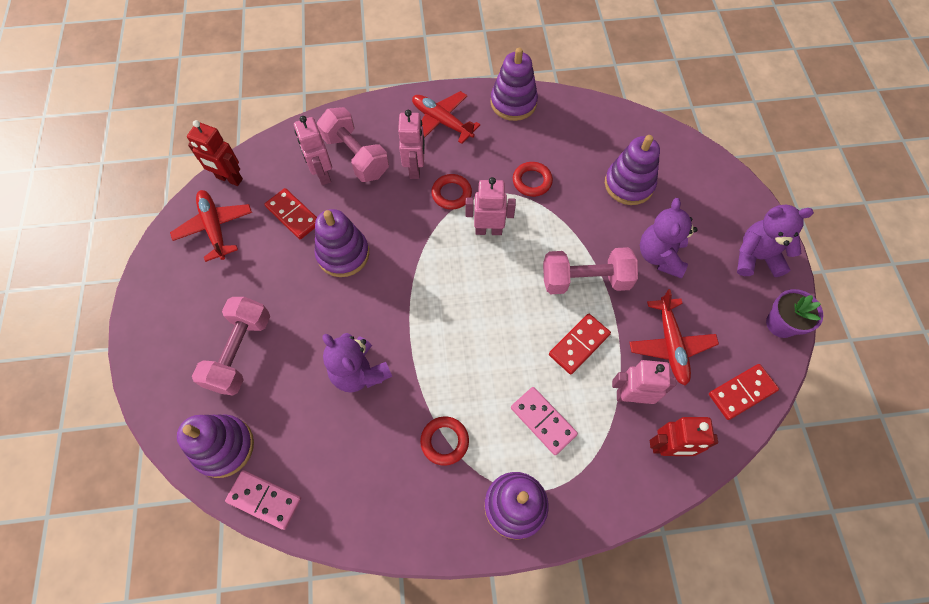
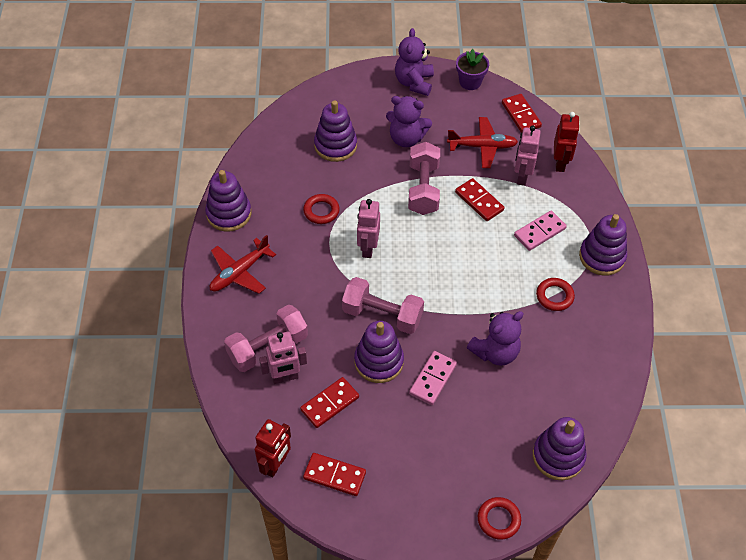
camera: 85 degrees left, 10 degrees down
red plane [170,190,252,262] -> red domino [303,453,366,496]
pink dumbbell [192,297,270,395] -> pink dumbbell moved to [342,277,424,334]
pink domino [225,470,301,530] -> pink domino moved to [409,351,457,405]
pink robot [398,110,425,179] -> none
red ring [431,174,472,210] -> red ring moved to [478,497,521,540]

